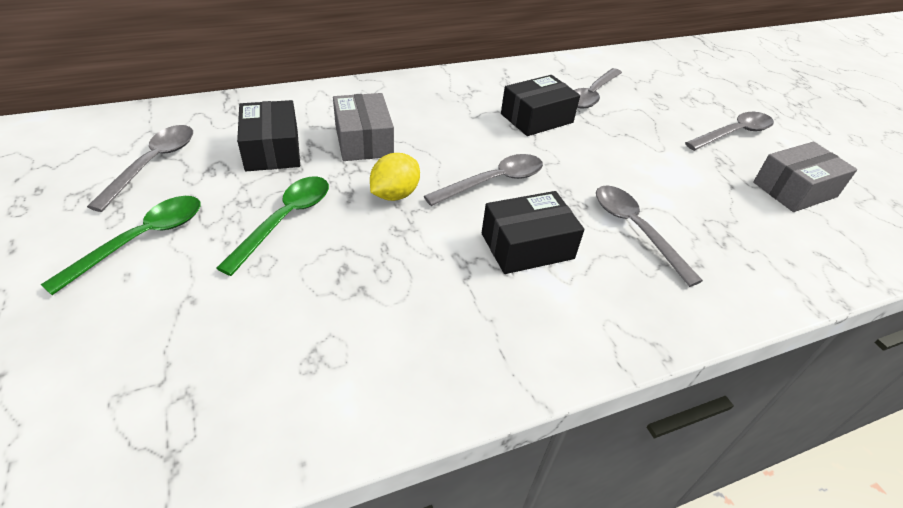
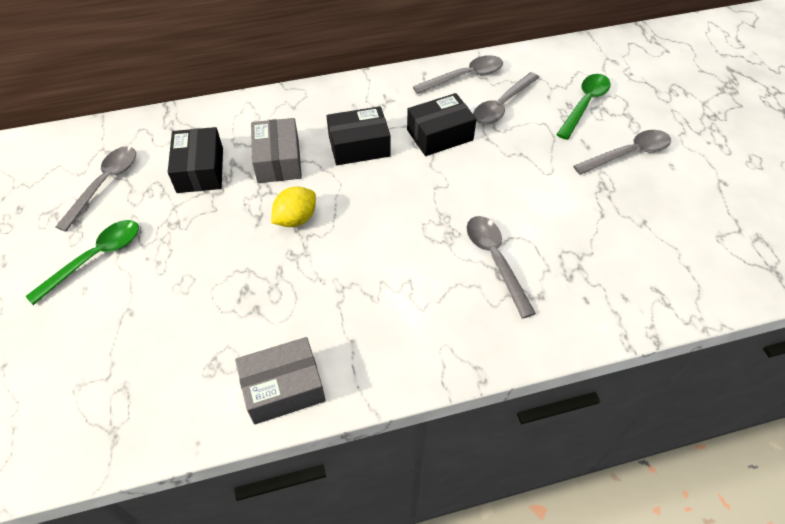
camera: 10 degrees right, 10 degrees up
green spoon [216,176,329,276] -> green spoon moved to [556,74,610,140]
grey spoon [424,154,543,206] -> grey spoon moved to [413,55,503,94]
black box [482,191,584,274] -> black box moved to [327,106,391,165]
grey box [753,142,857,212] -> grey box moved to [235,337,326,424]

